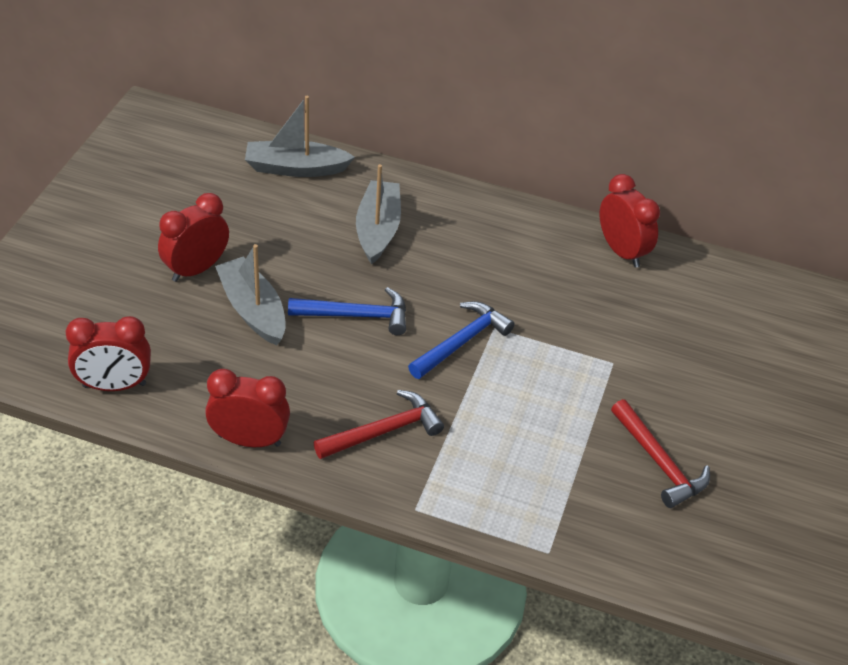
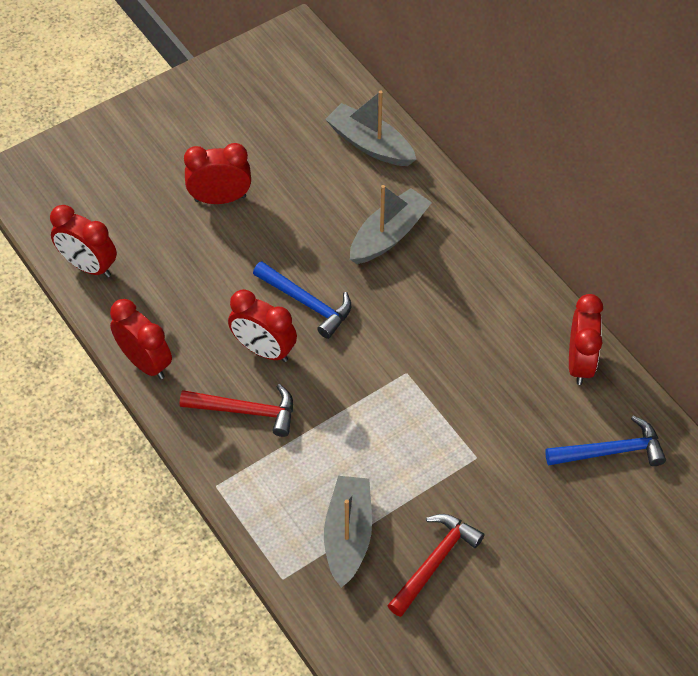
camera: 40 degrees right, 10 degrees up
grey boat [215,244,286,346] -> grey boat moved to [324,476,372,588]
blue hammer [408,301,515,379] -> blue hammer moved to [545,416,666,466]
red hammer [611,399,710,508] -> red hammer turned 150 degrees counterclockwise [387,514,484,617]
none -> red clock [228,289,297,362]

